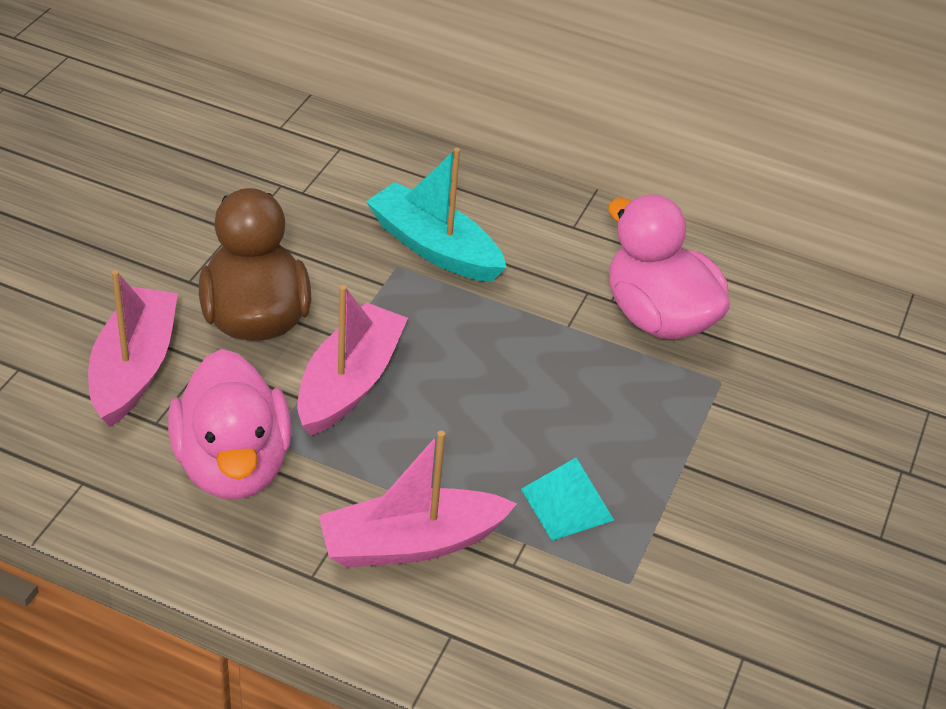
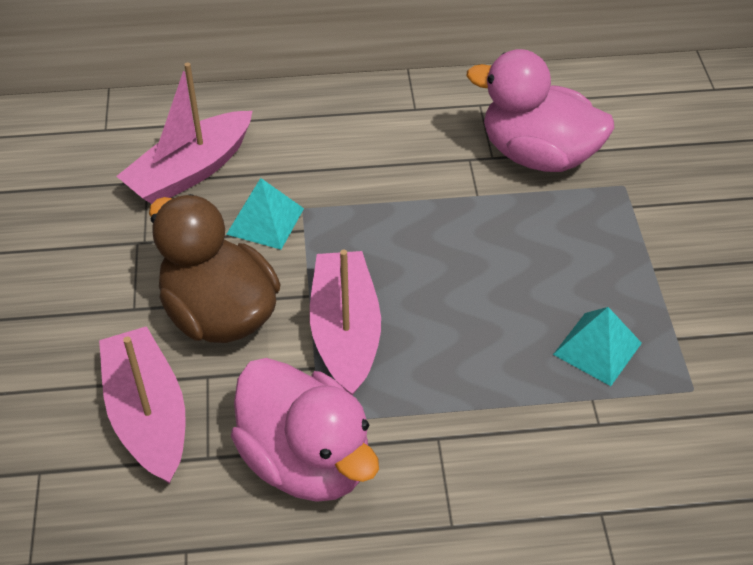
camera: 25 degrees left, 5 degrees up
pink boat [318,431,517,568] -> pink boat moved to [116,62,253,204]
turquoise boat [366,148,507,282] -> none
none -> turquoise pyramid [226,178,304,250]

